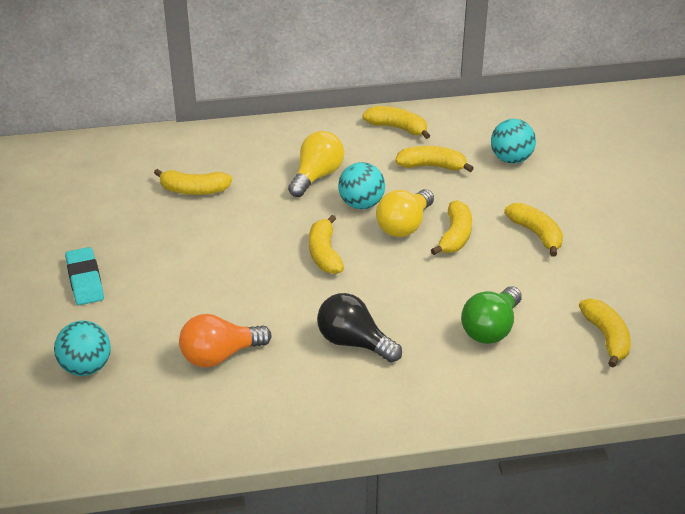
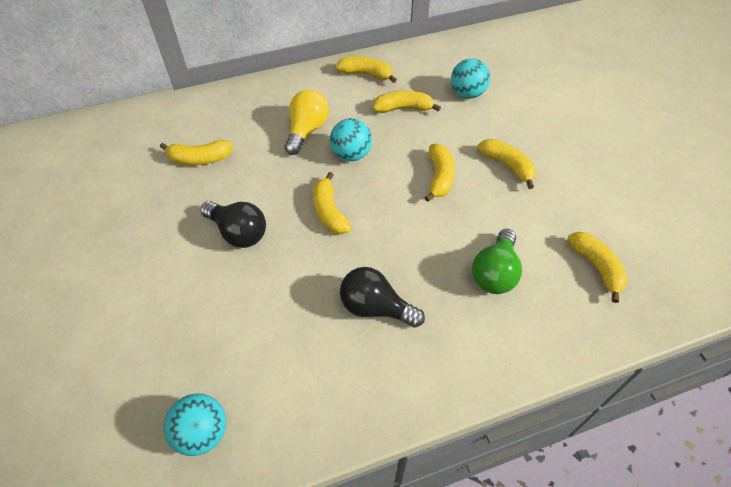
camera: 10 degrees left, 15 degrees up
turquoise ball [54,320,111,376] -> turquoise ball moved to [164,394,226,456]
turquoise eraser [65,247,104,305] -> none
orange light bulb [179,314,271,368] -> none
yellow light bulb [376,189,434,237] -> none
none -> black light bulb [201,201,266,248]

